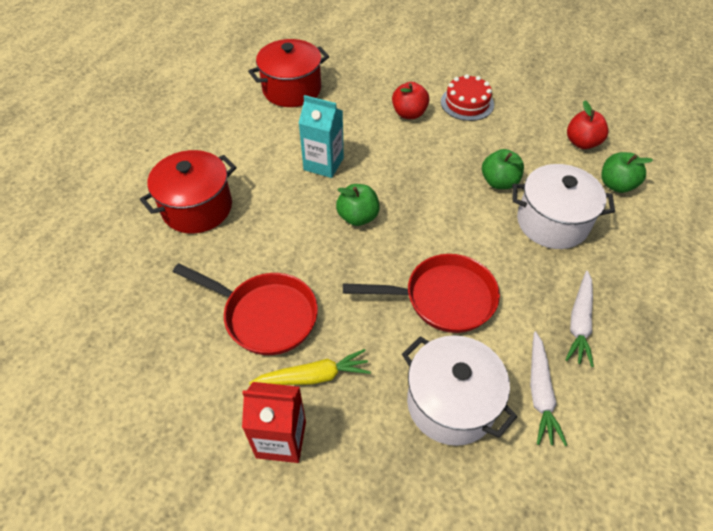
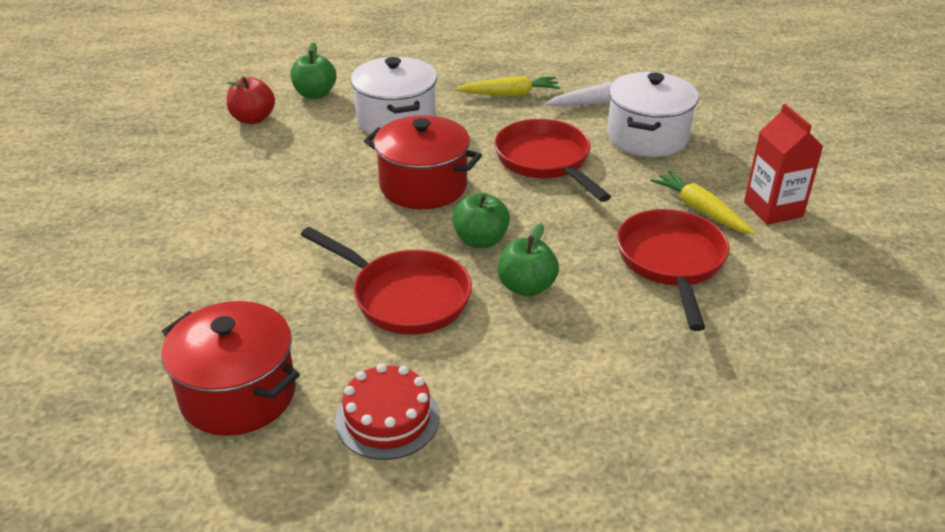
camera: 115 degrees left, 15 degrees down
red pot [140,150,237,233] -> red pot moved to [364,115,482,209]
turquoise carton [299,95,344,178] -> red pan [301,227,472,335]
red apple [392,82,429,119] -> none
red cake [441,74,494,121] -> red cake moved to [335,364,440,460]
green apple [482,149,524,189] -> green apple moved to [498,223,559,297]
white carrot [565,271,594,367] -> yellow carrot [455,76,561,96]

